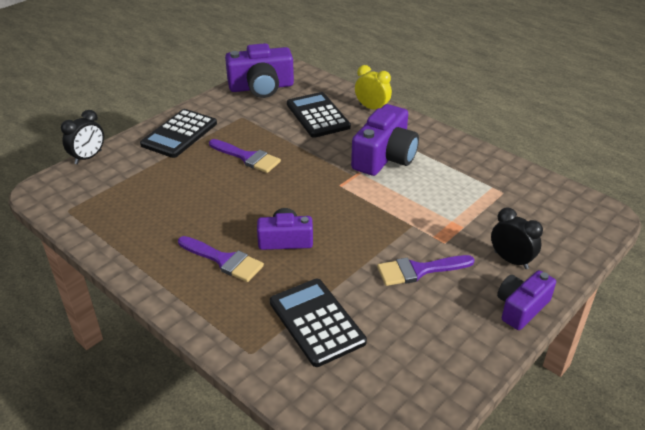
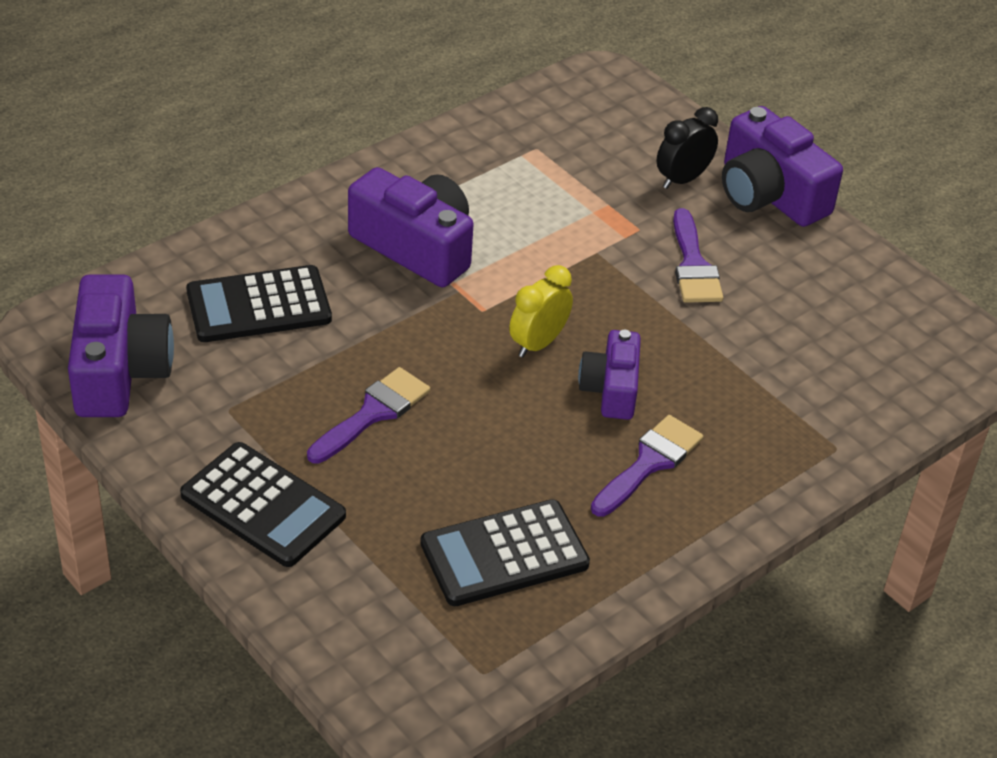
camera: 85 degrees left, 5 degrees up
black clock [61,110,104,164] -> none
black calculator [270,279,367,367] -> black calculator moved to [420,499,590,606]
yellow clock [355,65,392,109] -> yellow clock moved to [509,265,573,358]
purple camera [497,270,556,330] -> purple camera [722,106,843,227], size x1.60

